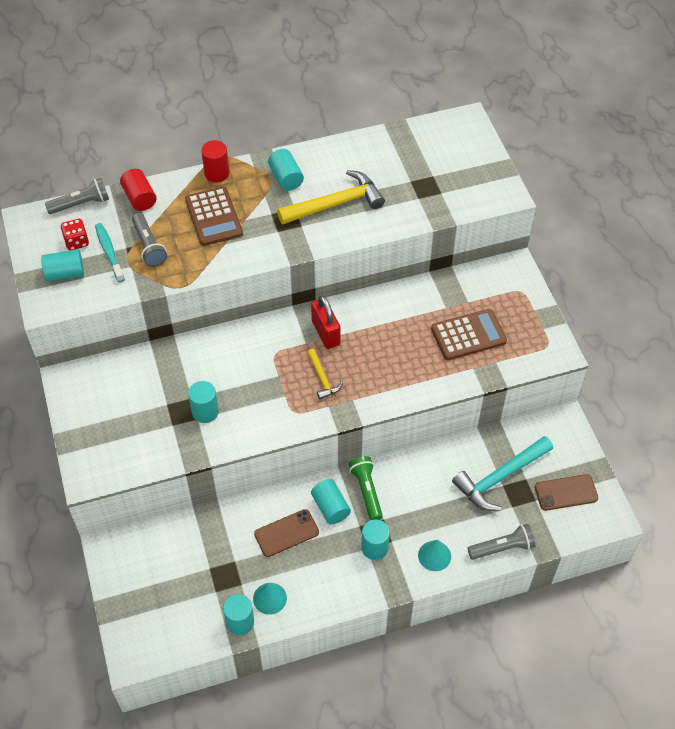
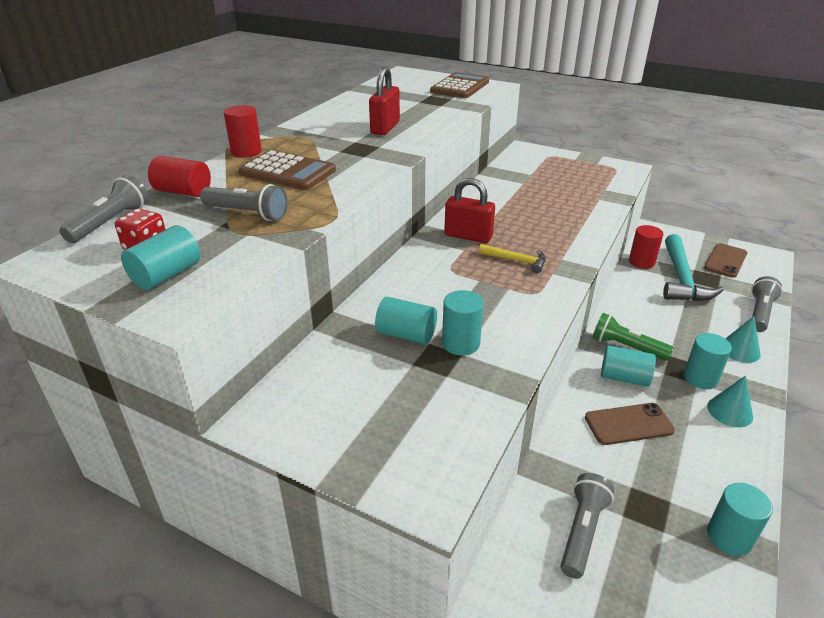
camera: 45 degrees left, 20 degrees down
turquoise toothbrush [95,223,125,282] -> none
turquoise cone [253,583,287,615] -> turquoise cone moved to [707,375,753,427]
brown phone [254,509,319,557] -> brown phone turned 60 degrees clockwise [585,403,675,445]
turquoise cylinder [268,149,304,191] -> turquoise cylinder moved to [375,297,437,344]
yellow hammer [277,170,385,224] -> red padlock [369,67,400,135]
brown calculator [431,309,507,360] -> brown calculator moved to [430,72,489,98]
none -> grey flashlight [561,473,614,579]
none -> red cylinder [629,225,663,269]

